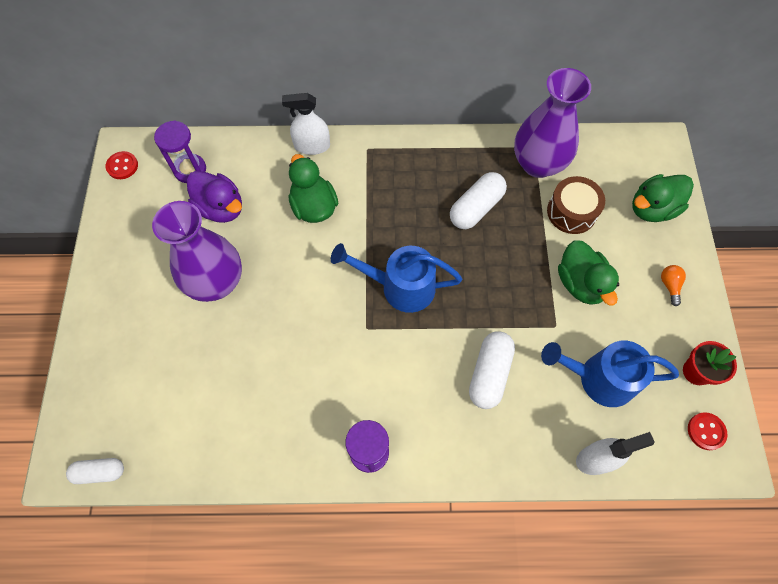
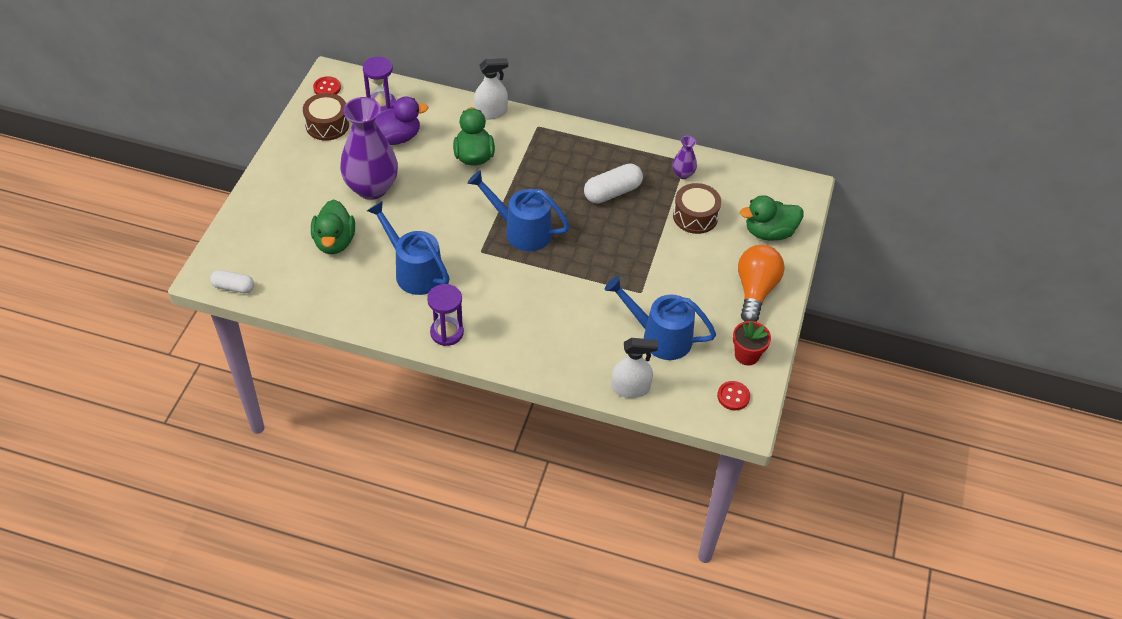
camera: 15 degrees right, 15 degrees down
purple duck [187,171,242,223] -> purple duck turned 75 degrees counterclockwise [375,96,428,145]
white spray bottle [282,93,330,155] -> white spray bottle turned 150 degrees clockwise [474,58,508,119]
white capsule [469,332,515,409] -> none
purple vase [514,68,591,178] -> purple vase [672,136,697,179], size x0.44
green duck [558,240,619,305] -> green duck moved to [311,199,355,254]
orange light bulb [661,265,686,307] -> orange light bulb [738,245,784,322], size x2.25
none -> brown drum [303,93,349,141]
none -> blue watering can [367,201,450,295]

